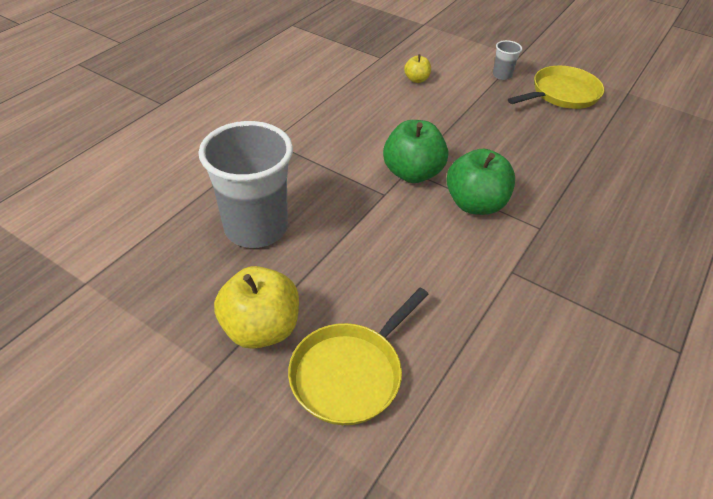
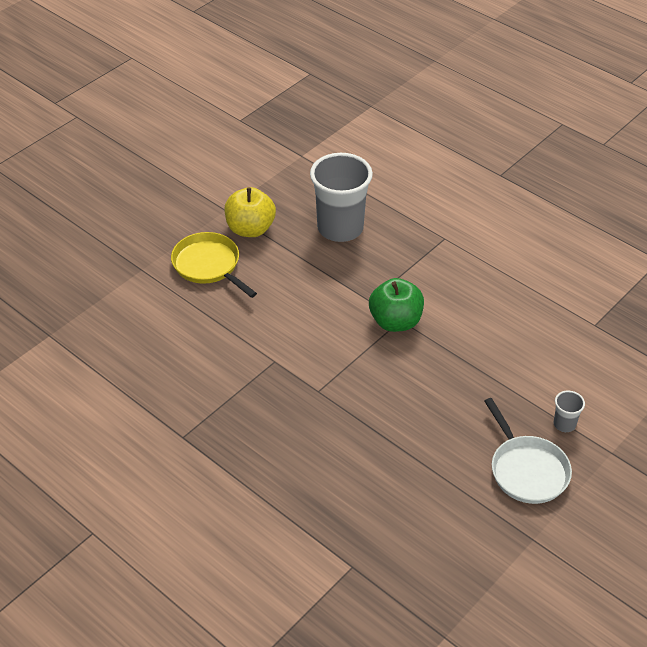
camera: 100 degrees right, 0 degrees up
yellow apple [404,54,431,83] -> none
green apple [446,149,515,215] -> none
yellow pan [508,66,604,109] -> white pan [484,398,572,504]

